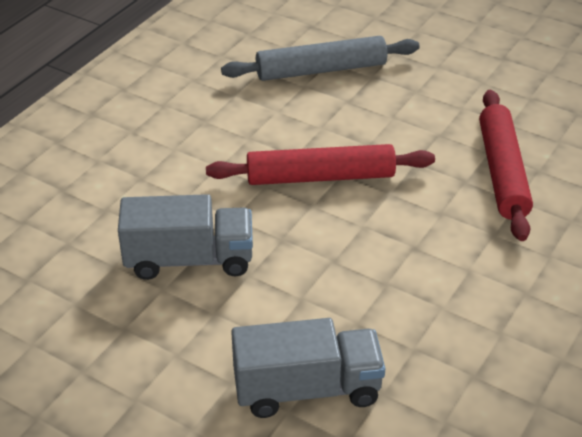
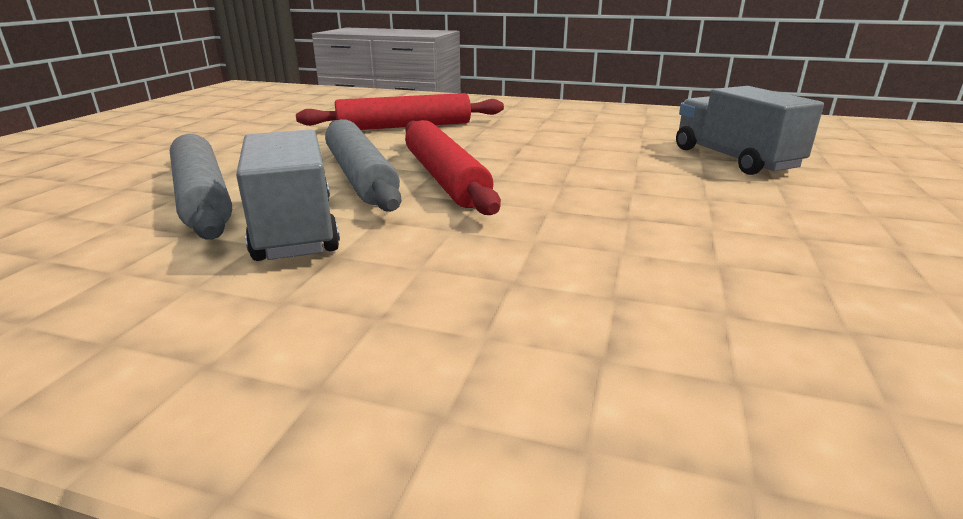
camera: 105 degrees left, 15 degrees down
grey truck [118,194,253,280] -> grey truck moved to [236,130,340,261]
none -> grey rolling pin [325,119,401,212]

